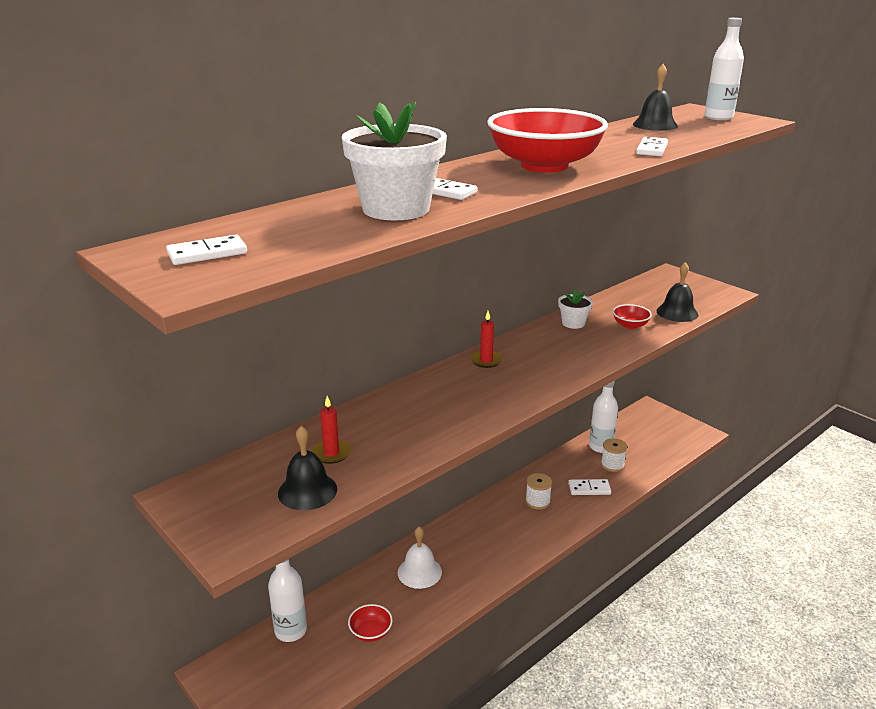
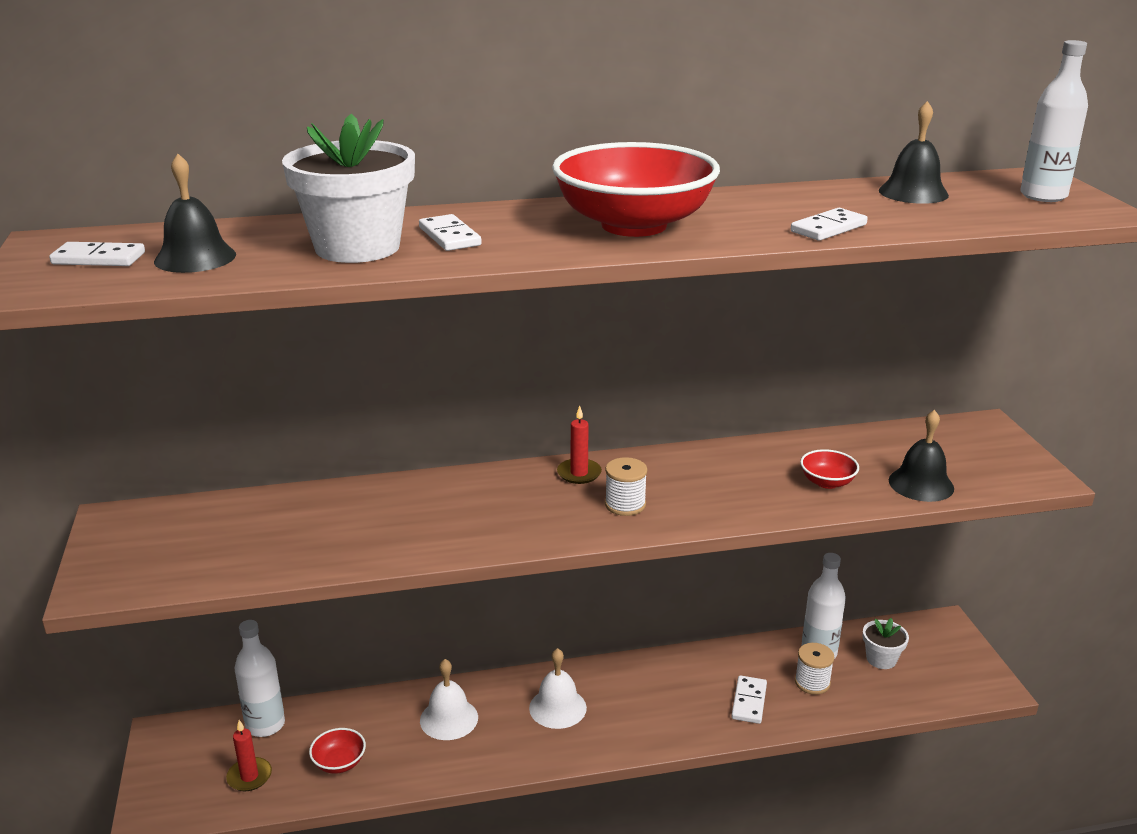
camera: 30 degrees right, 0 degrees up
black bell [278,426,337,510] -> black bell moved to [154,154,236,273]
red candle [312,396,351,464] -> red candle moved to [226,720,272,791]
white spool [525,473,552,510] -> white spool moved to [605,457,647,516]
white flower pot [558,289,593,329] -> white flower pot moved to [863,618,909,669]
white domino [568,479,611,495] -> white domino turned 75 degrees clockwise [731,675,767,724]
none -> white bell [529,648,587,729]

